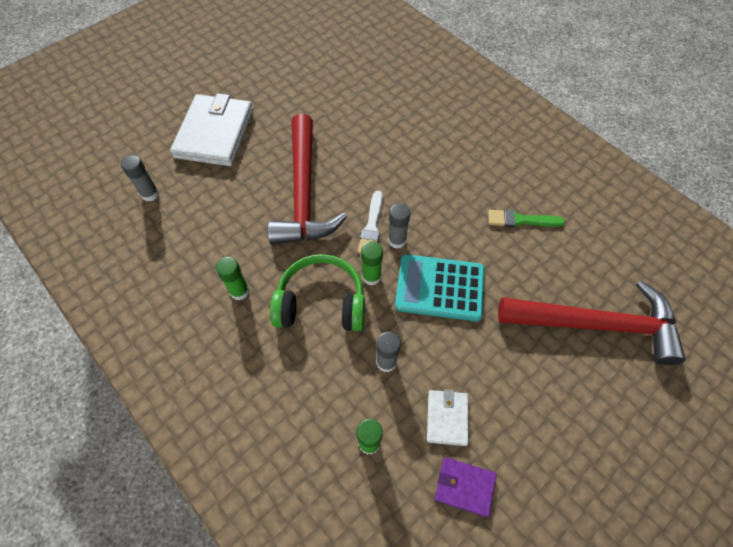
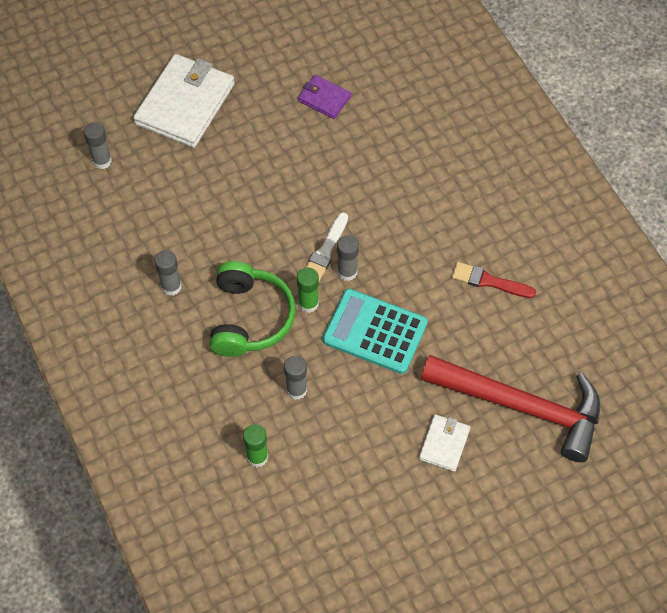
camera: 15 degrees right, 0 degrees up
green glue stick [216,257,250,300] -> grey glue stick [155,250,182,296]
red hammer [268,114,347,245] -> none
green headphones [270,254,365,331] -> green headphones turned 75 degrees clockwise [210,261,296,357]
white wallet [427,390,468,446] -> white wallet moved to [419,414,470,472]
purple wallet [435,457,497,517] -> purple wallet moved to [298,75,352,119]
green brush [488,209,565,227] -> red brush [452,262,536,298]

